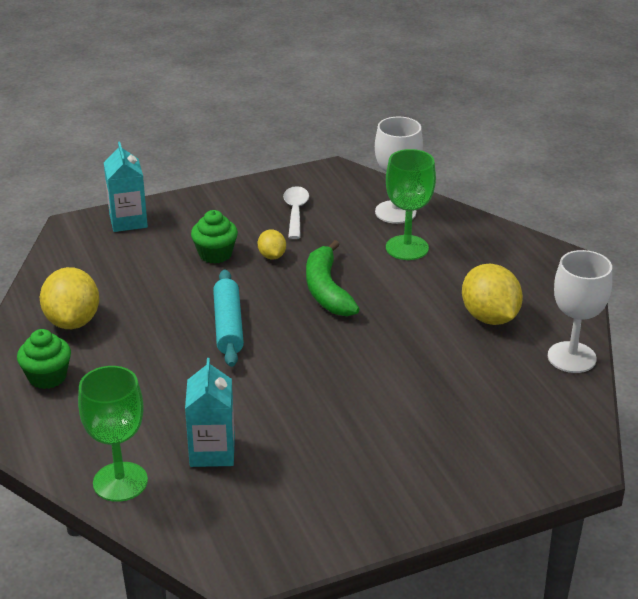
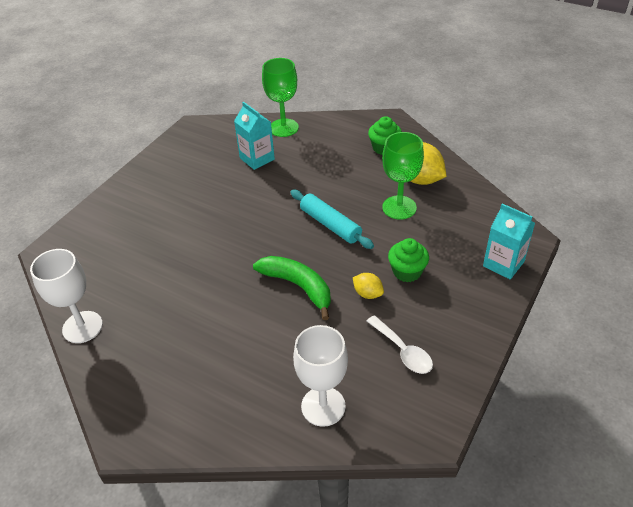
camera: 145 degrees right, 10 degrees up
green goblet [386,149,436,260] -> green goblet moved to [382,132,424,219]
yellow lemon [462,264,523,325] -> none

